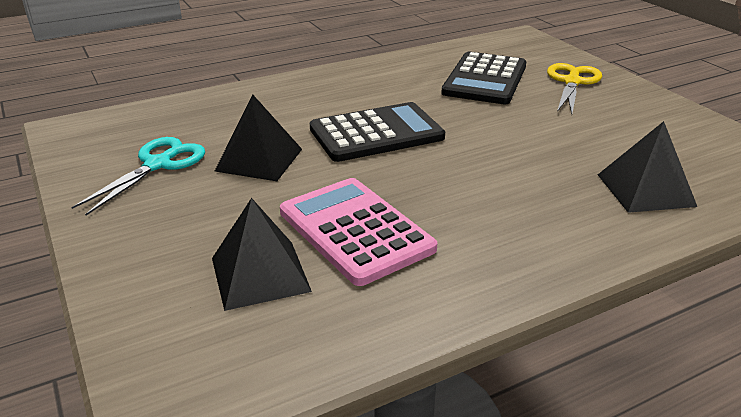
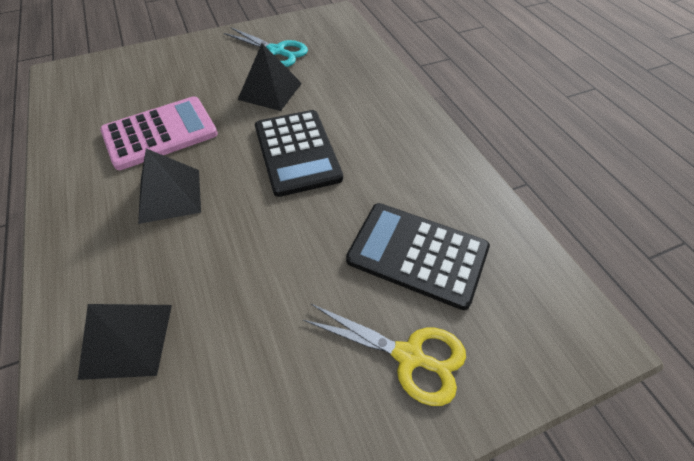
camera: 95 degrees right, 20 degrees up
black pyramid [212,198,312,311] -> black pyramid moved to [138,148,201,224]

